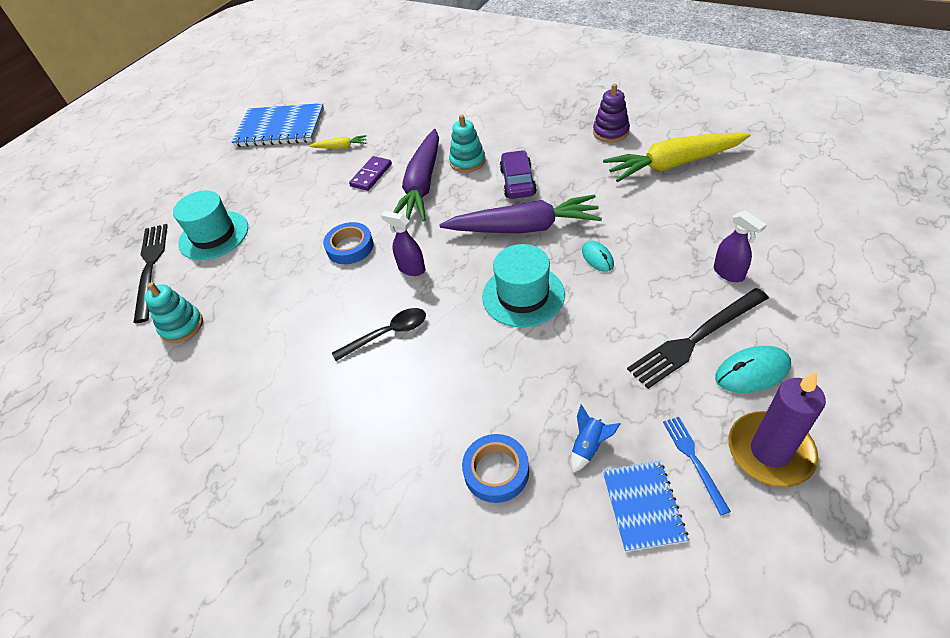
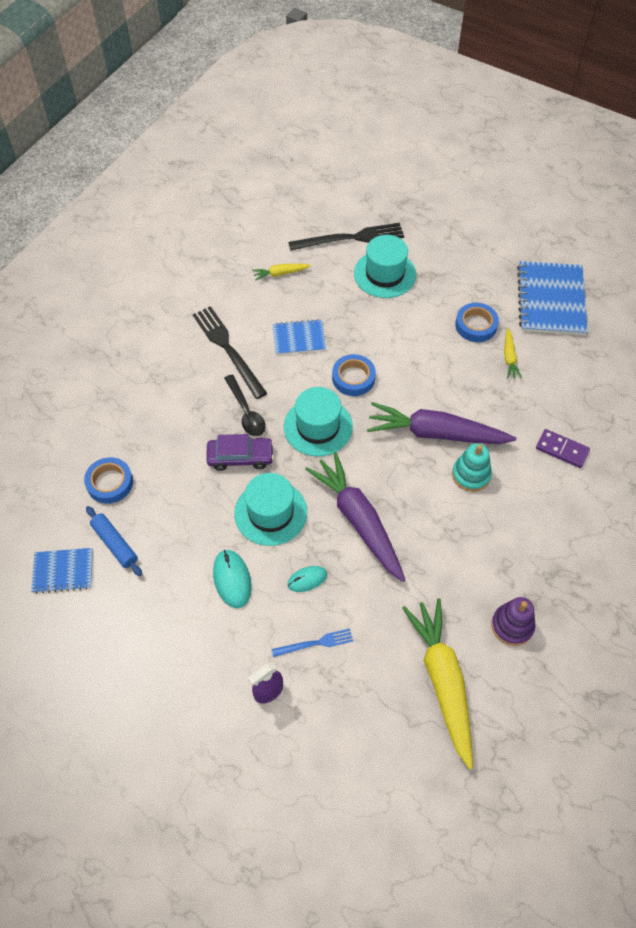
camera: 85 degrees right, 10 degrees up
turquoise stacking toy [145,282,203,343] -> yellow carrot [252,264,311,281]
purple domino [349,156,392,191] -> purple domino moved to [536,429,590,468]
purple spray bottle [381,211,425,276] -> turquoise hat [284,387,353,456]
purple carrot [439,194,602,234] -> purple carrot turned 150 degrees clockwise [305,452,405,582]
purple car [500,150,537,199] -> purple car moved to [206,434,274,471]
blue rocket [571,404,620,473] -> blue rolling pin [86,506,142,576]
black fork [627,288,769,389] -> black fork moved to [193,306,267,399]
blue fork [663,417,731,515] -> blue fork moved to [272,628,353,657]
turquoise mouse [715,346,791,393] -> turquoise mouse moved to [213,550,252,608]
purple candle [728,371,826,487] -> none
none -> blue notebook [272,319,326,355]
none -> blue tape [455,303,499,342]

